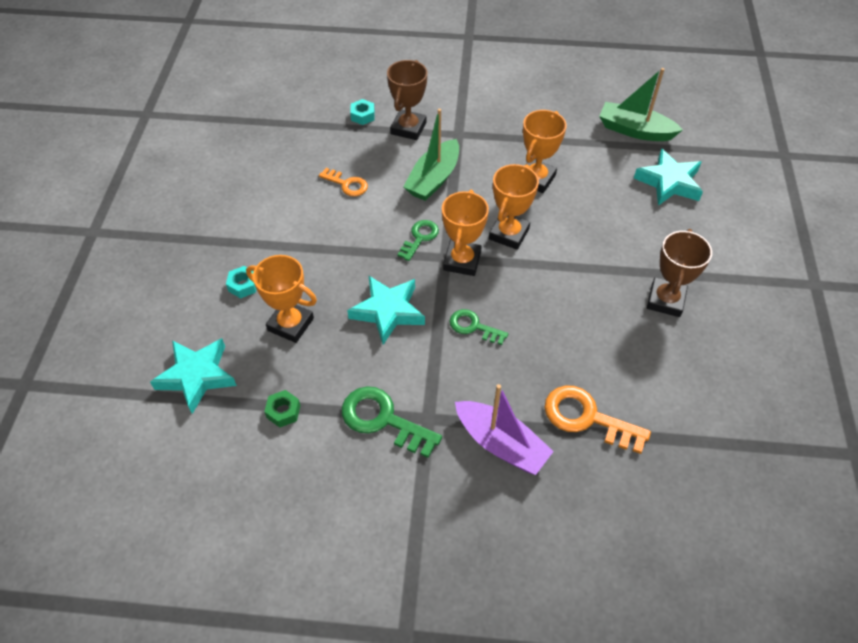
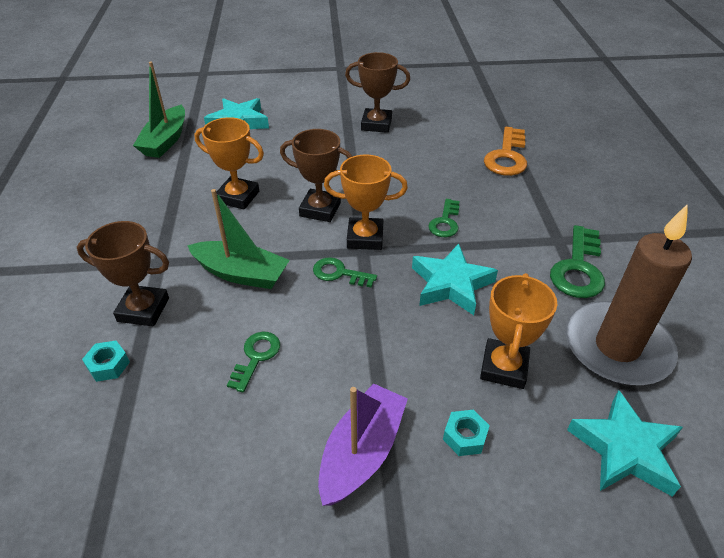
camera: 100 degrees left, 10 degrees down
green nut [264,390,301,427] -> brown candle [565,204,692,386]
orange key [319,168,368,197] -> green key [227,332,280,392]
purple boat [455,384,554,475] -> purple boat moved to [318,383,408,506]
orange trophy [489,164,539,250] -> brown trophy [280,129,353,222]

